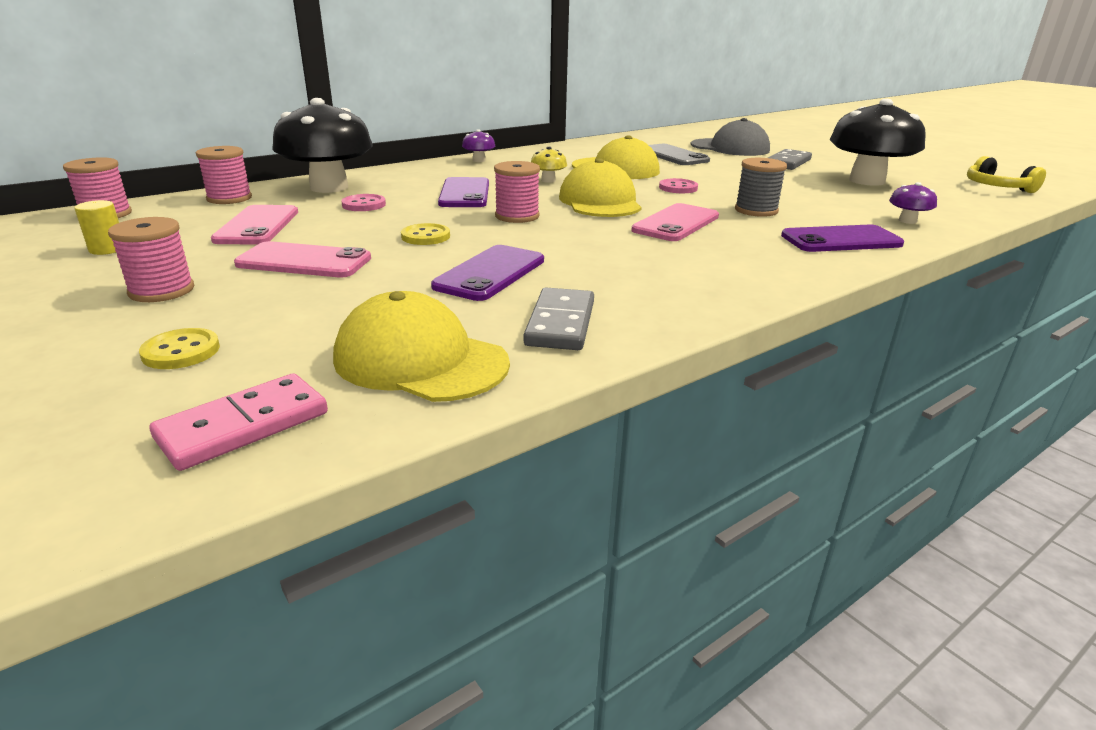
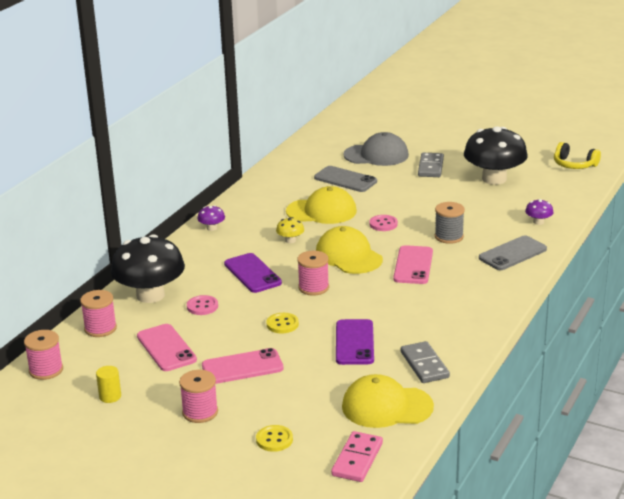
camera: 25 degrees left, 0 degrees up
purple phone [781,225,904,252] -> grey phone [479,235,547,270]

